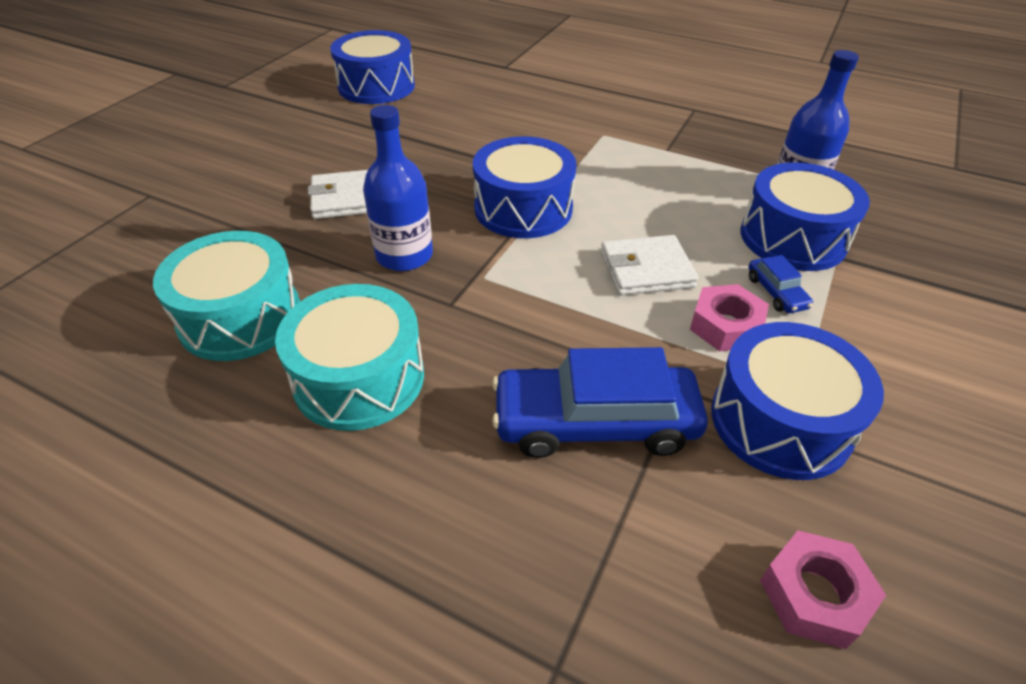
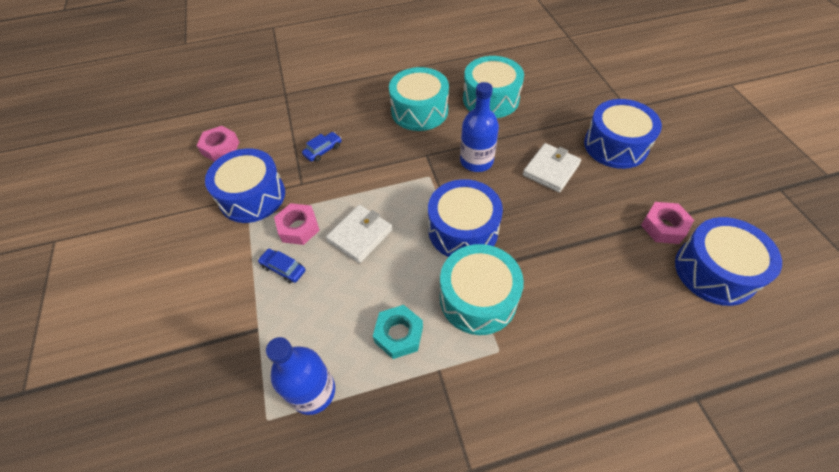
camera: 140 degrees right, 10 degrees up
blue car [492,347,708,458] -> blue car [302,132,342,162], size x0.45
blue drum [741,162,870,271] -> blue drum moved to [584,99,662,169]
none -> turquoise nut [373,305,423,359]
none -> turquoise drum [440,244,524,335]
none -> pink nut [641,202,694,244]

